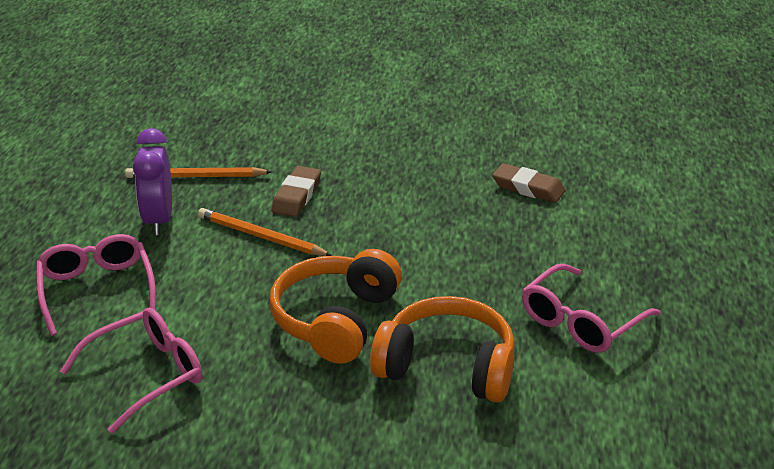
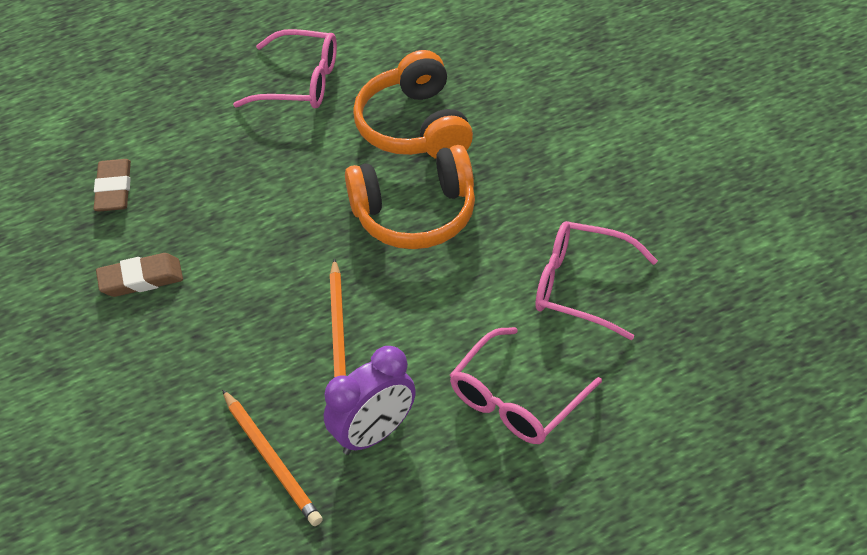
camera: 120 degrees left, 15 degrees up
brown eraser [272,166,321,217] -> brown eraser moved to [96,253,183,297]

